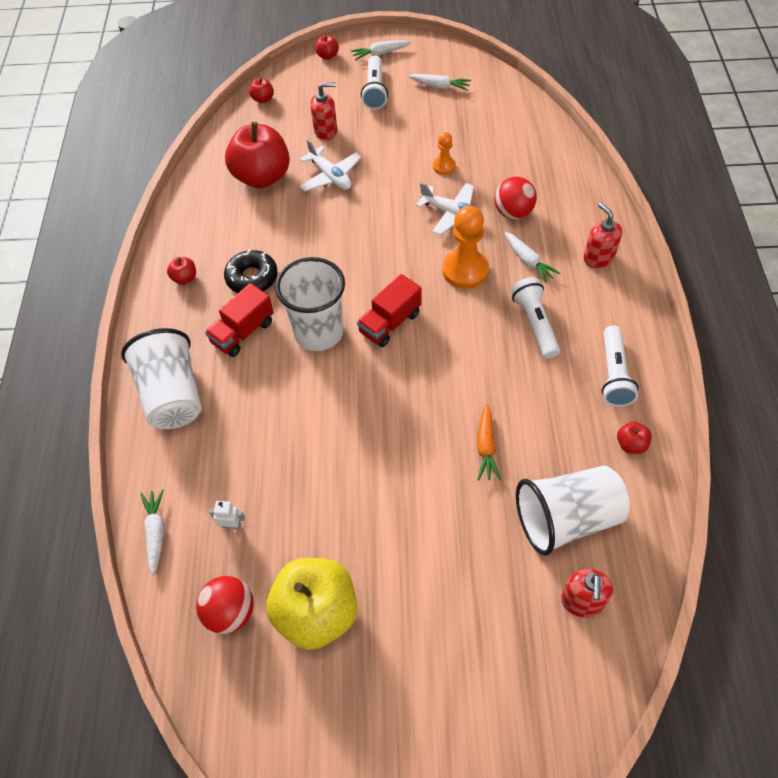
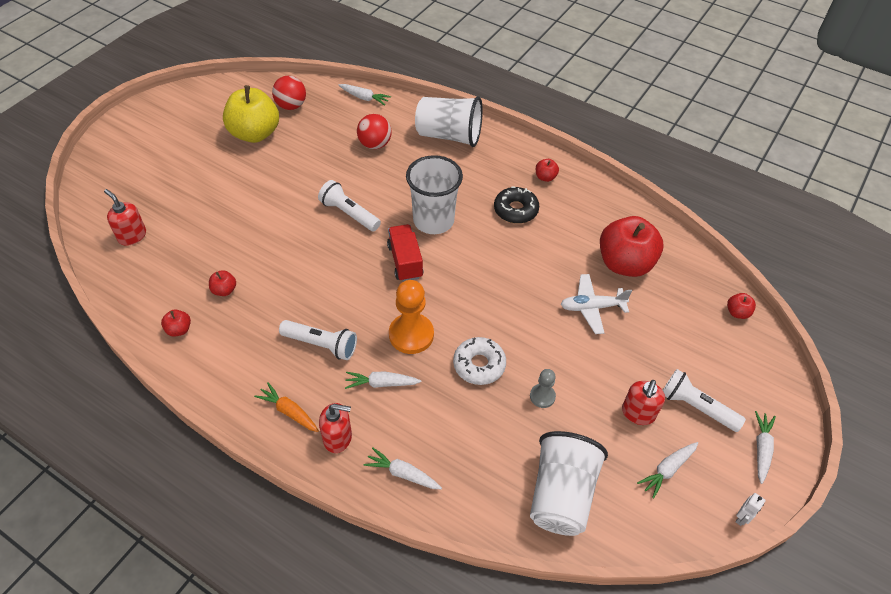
camera: 120 degrees right, 5 degrees down
red truck [205,283,274,357] -> none
white robot [209,501,245,530] -> white robot moved to [735,493,766,526]
red soap dispenser [310,82,337,140] -> red soap dispenser moved to [622,380,665,425]
red apple [315,35,339,60] -> red apple moved to [209,270,236,296]
white plane [416,183,474,235] -> white donut [453,337,506,385]
orange pawn [433,132,456,175] -> grey pawn [530,369,556,408]
orange carrot [477,404,501,480] -> orange carrot moved to [254,382,319,432]
red ball [494,177,537,219] -> red ball moved to [357,114,392,149]
white cup [516,466,630,556] -> white cup moved to [530,431,608,536]
white flashlight [602,325,639,407] -> white flashlight moved to [318,180,381,231]
none -> white carrot [363,448,442,490]

